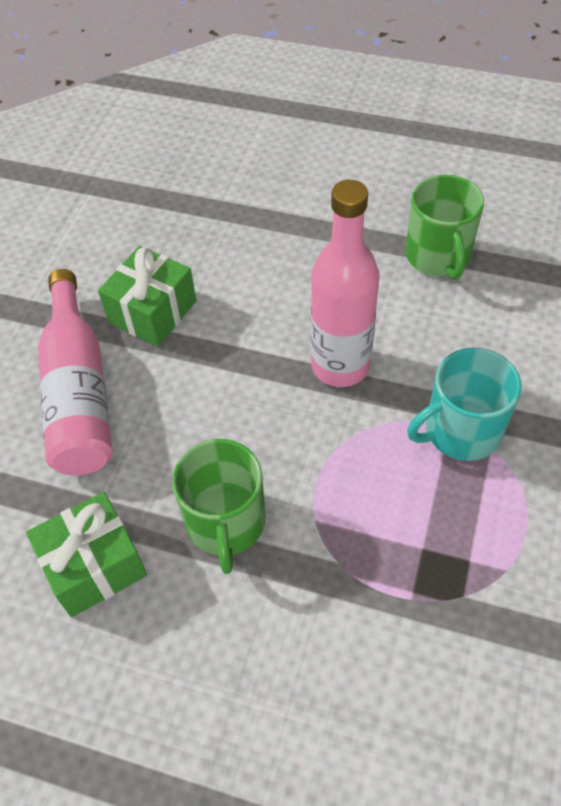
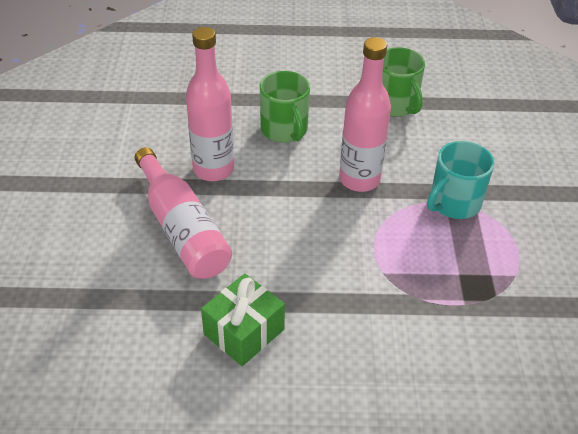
camera: 20 degrees left, 10 degrees down
green gift [98,246,196,347] -> pink bottle [186,27,234,181]
green mug [172,439,265,574] -> green mug moved to [260,71,310,143]

